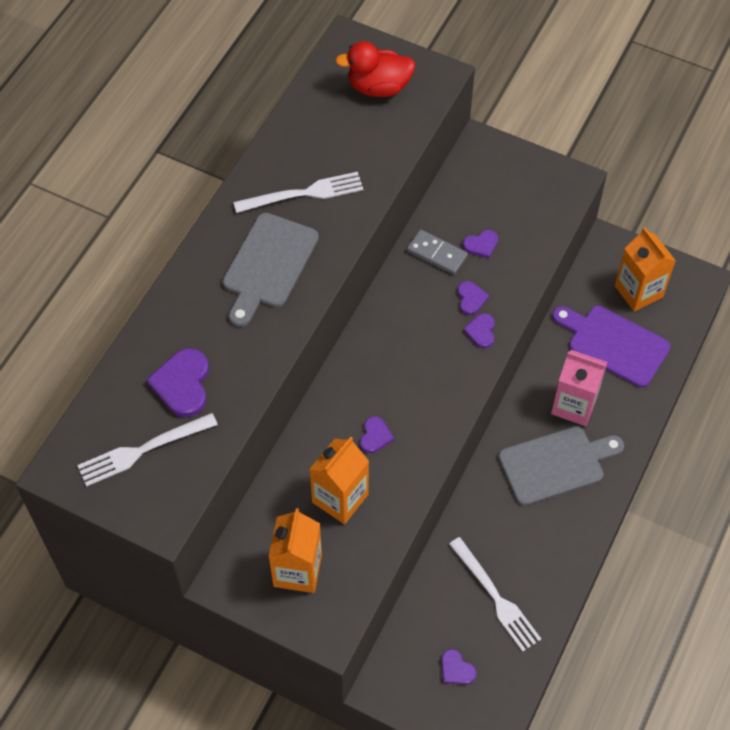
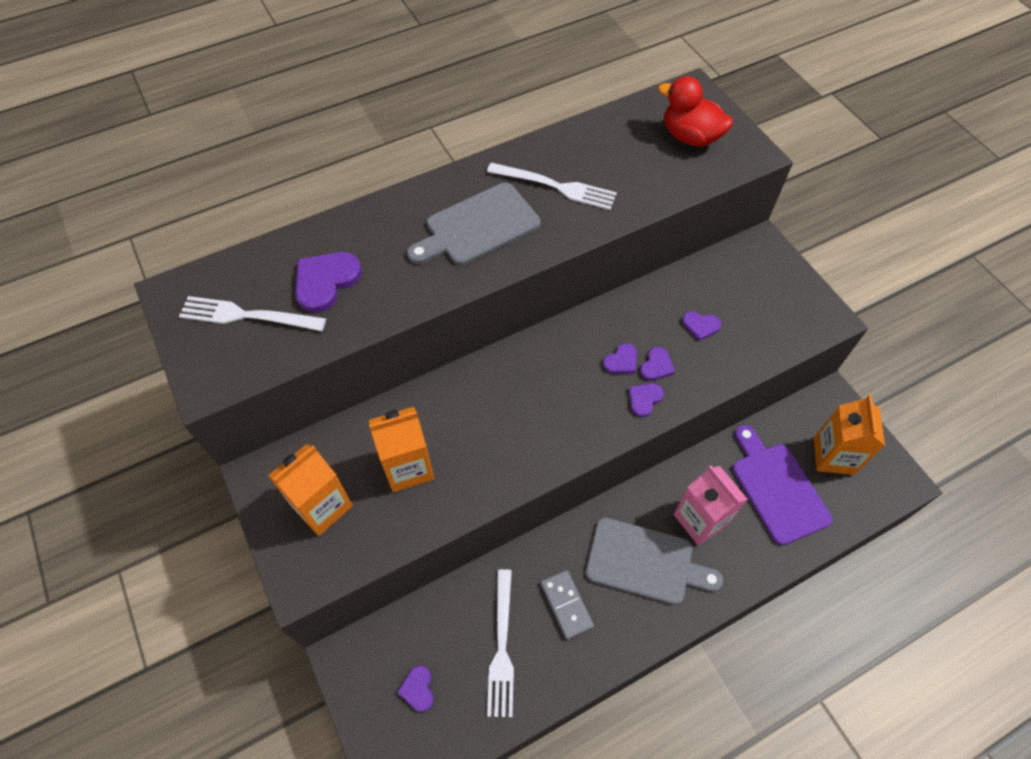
camera: 35 degrees right, 0 degrees up
purple heart [360,416,394,453] -> purple heart moved to [603,343,637,374]
grey domino [407,229,468,275] -> grey domino moved to [541,570,594,640]

